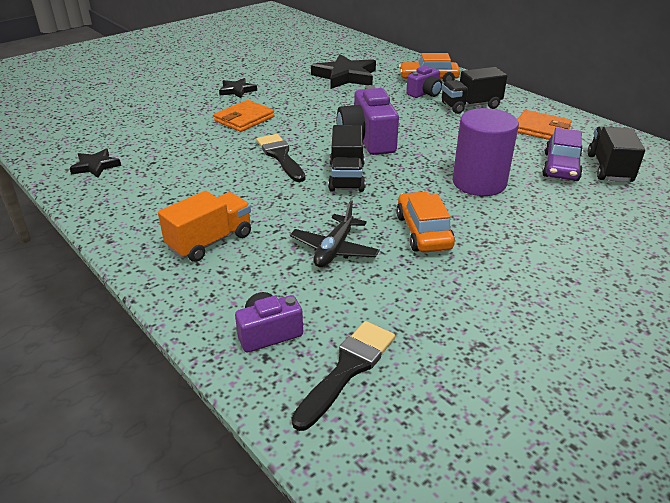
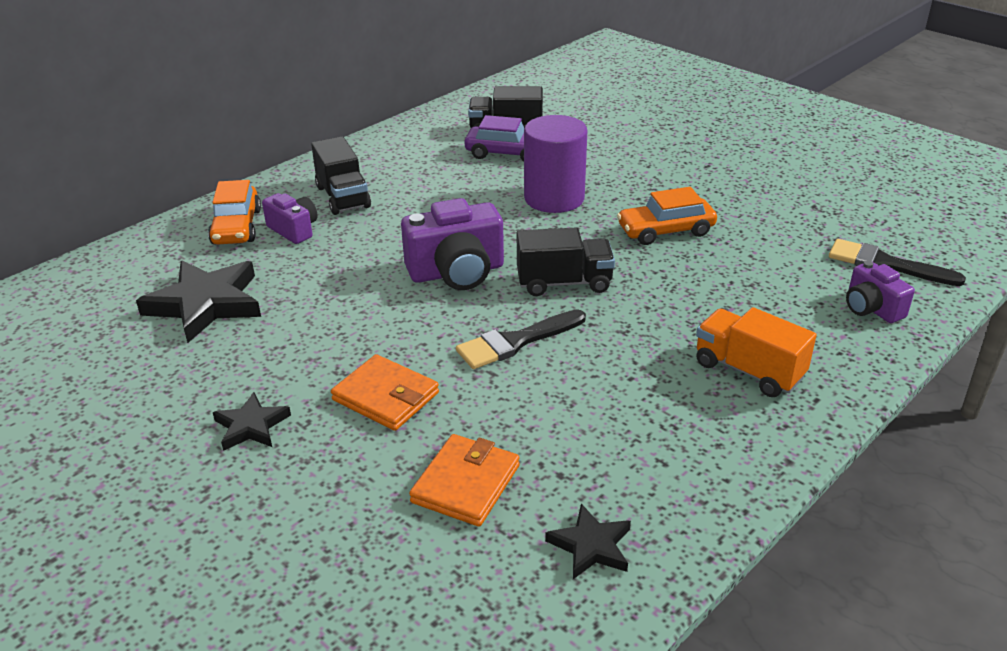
camera: 95 degrees left, 0 degrees up
black plane [290,200,380,267] -> none
orange wallet [517,110,572,140] -> orange wallet moved to [409,434,520,527]

